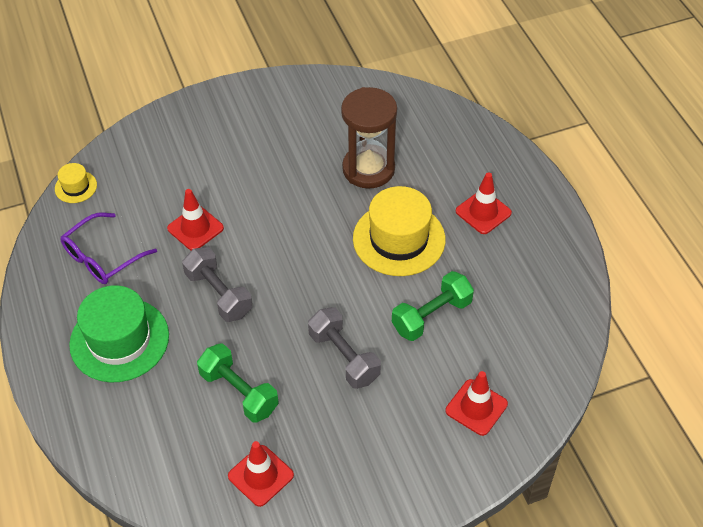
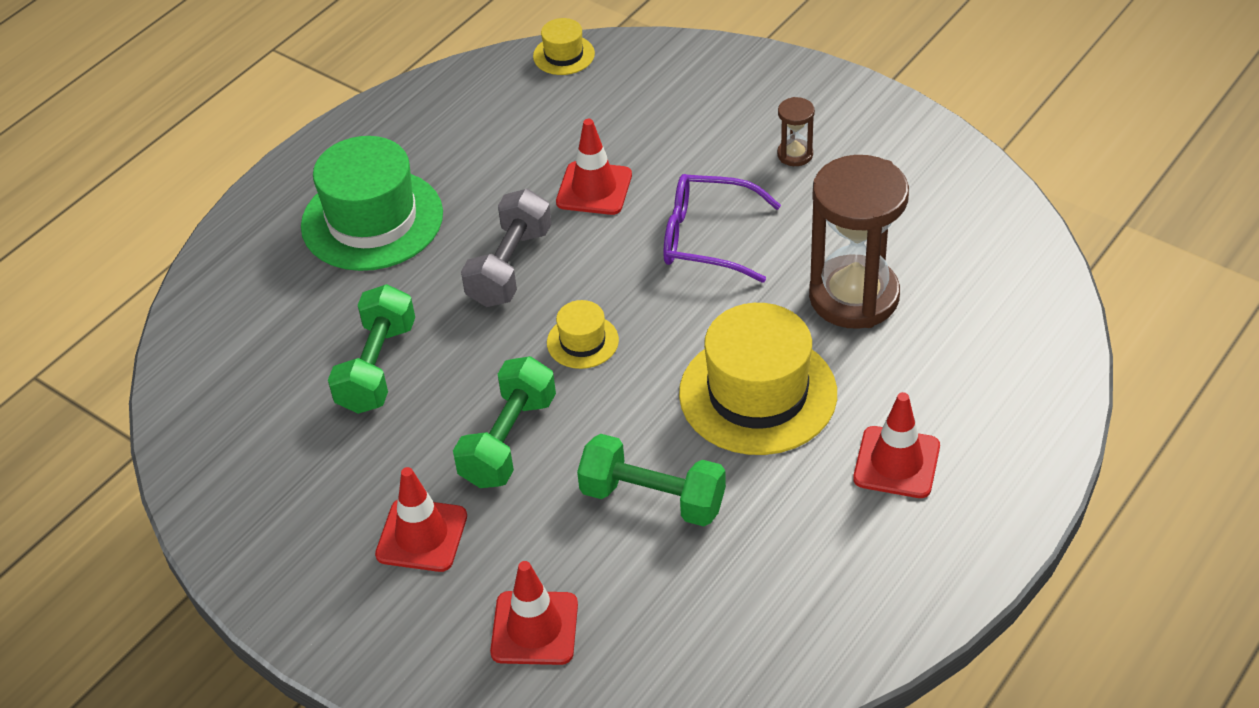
camera: 60 degrees right, 5 degrees down
purple glasses [60,213,157,284] -> purple glasses moved to [664,174,781,283]
red traffic cone [228,441,294,507] -> red traffic cone moved to [375,467,467,572]
grey dumbbell [308,307,381,389] -> green dumbbell [453,356,556,488]
none -> yellow hat [547,300,619,369]
none -> brown hourglass [777,97,815,166]

